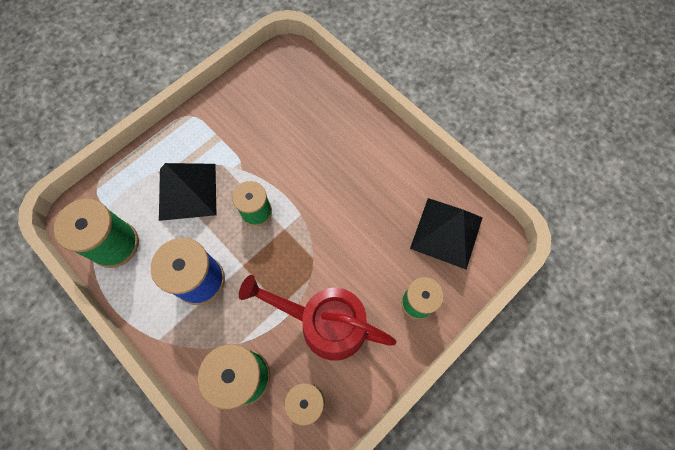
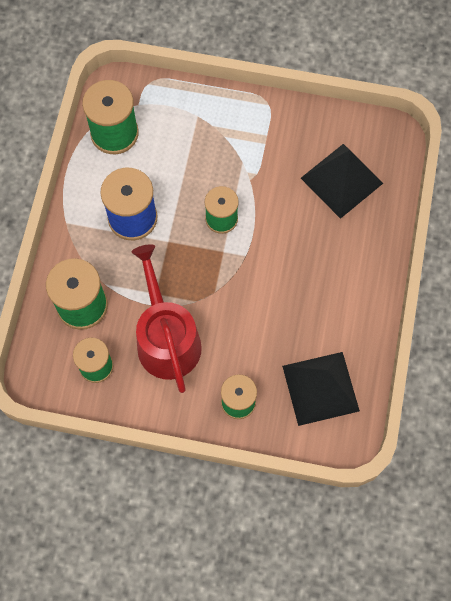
camera: 55 degrees right, 0 degrees up
black pyramid [159,163,216,221] -> black pyramid moved to [301,144,383,219]

